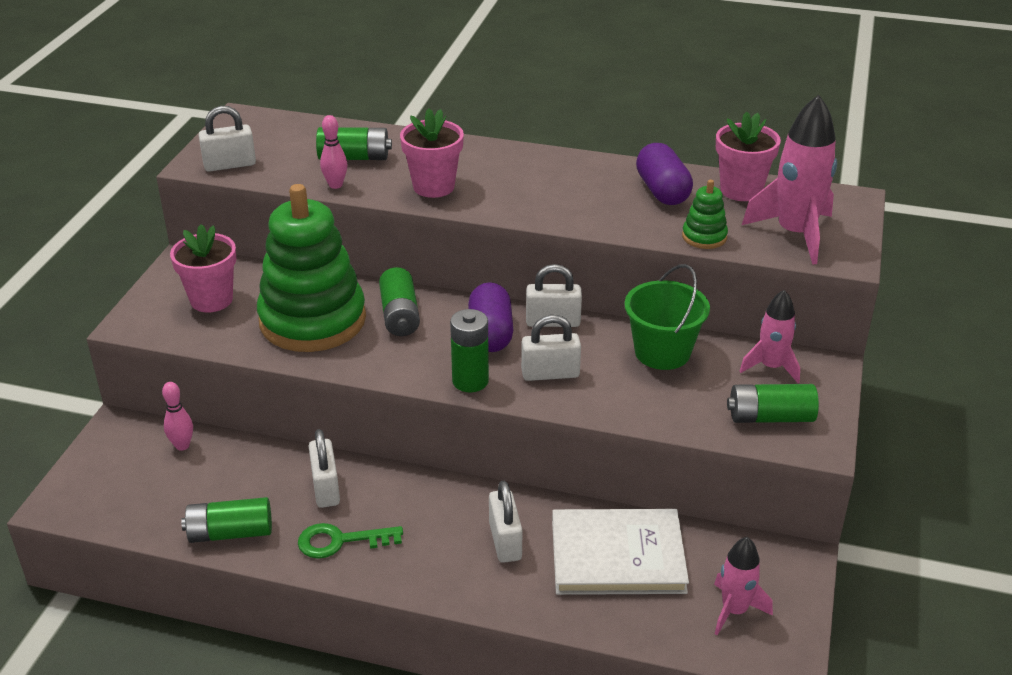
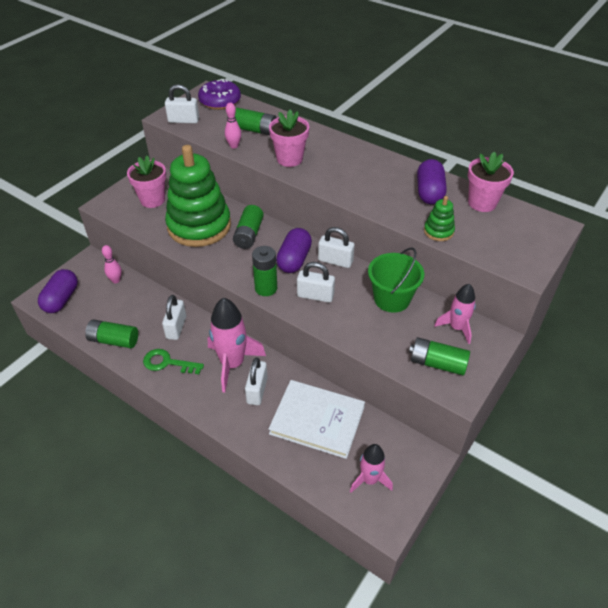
camera: 20 degrees right, 10 degrees up
pink rocket [742,95,837,265] -> pink rocket moved to [208,298,266,393]
none -> purple capsule [38,269,78,313]
none -> purple donut [198,79,241,110]

